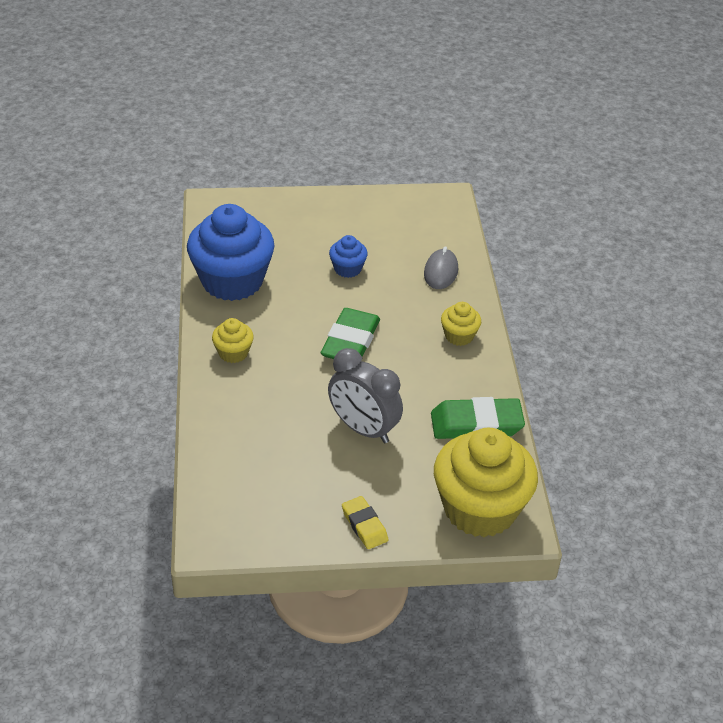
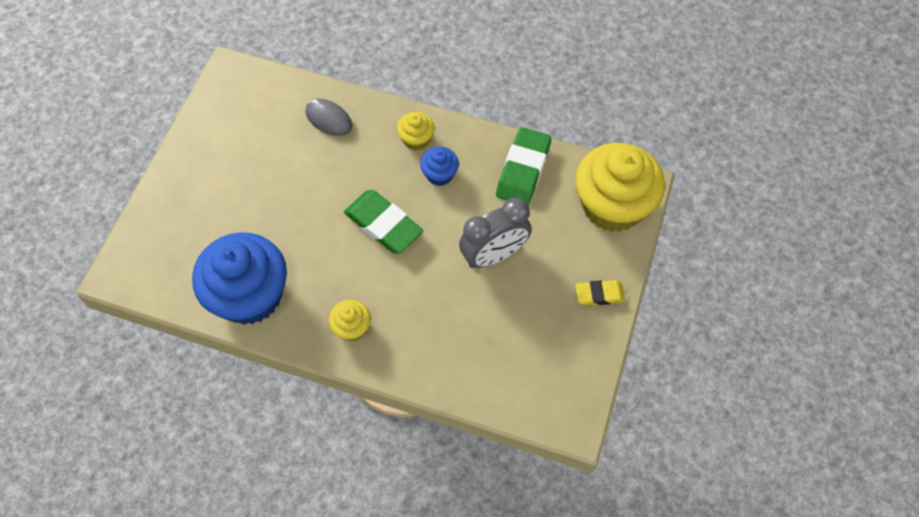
camera: 65 degrees left, 20 degrees up
blue cupcake [329,235,368,278] -> blue cupcake moved to [420,147,459,186]

